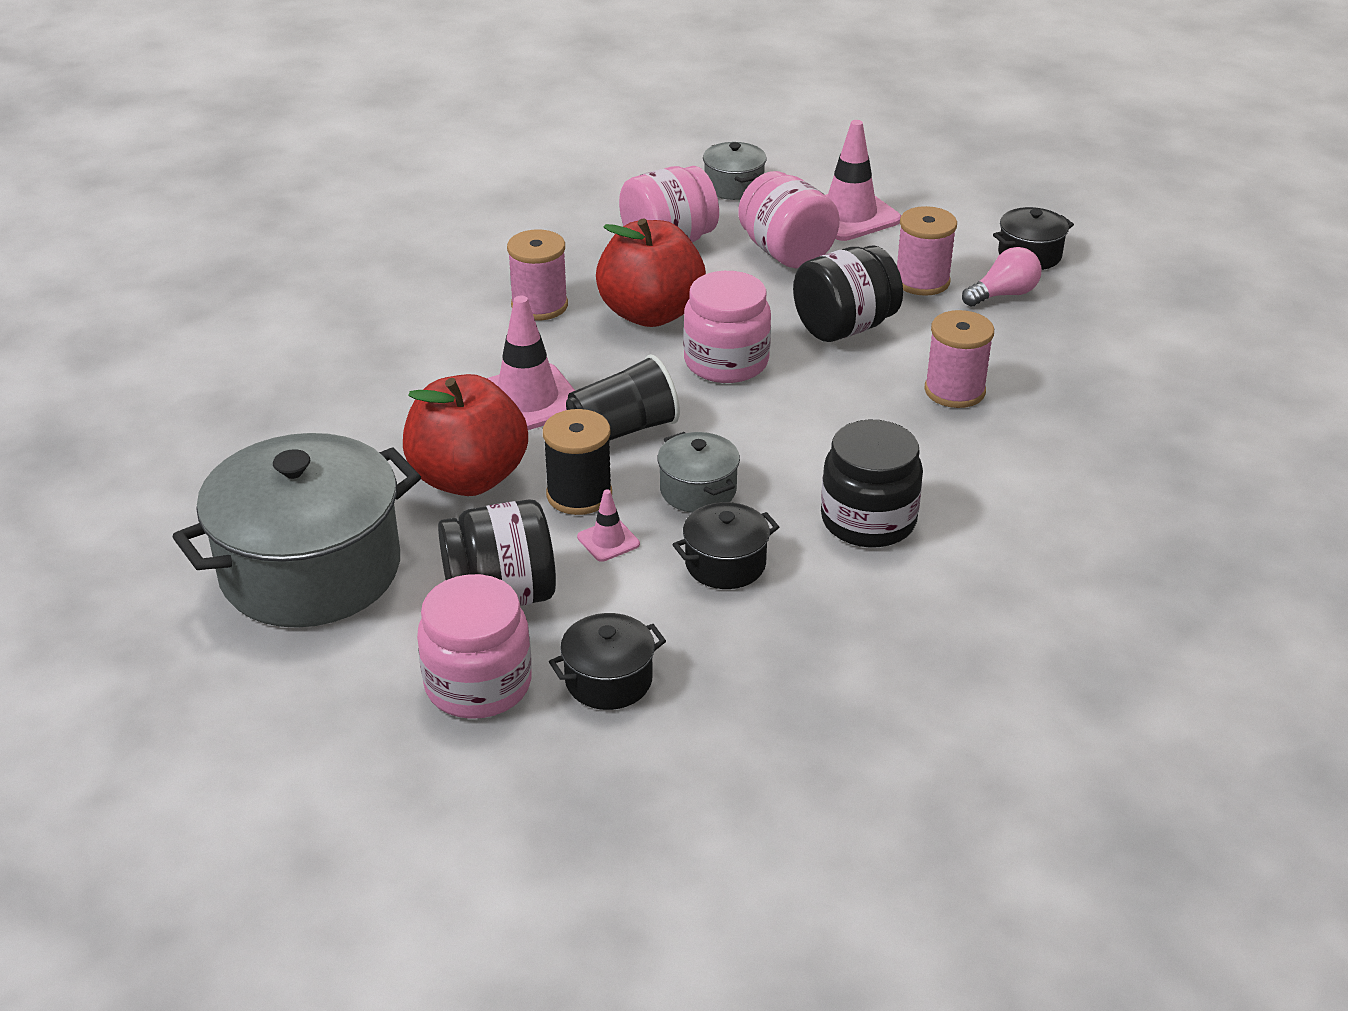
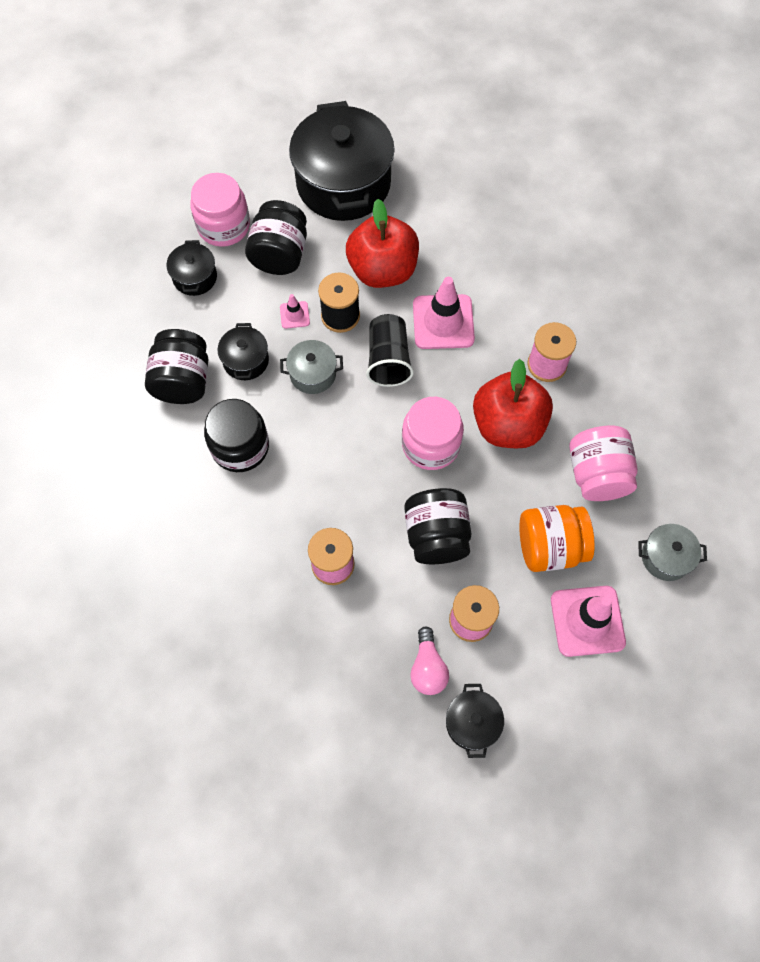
camera: 115 degrees right, 30 degrees up
grey pot [172,433,421,628] -> black pot [289,101,395,221]
pink jar [738,171,840,268] -> orange jar [519,505,595,572]
none -> black jar [145,329,208,404]

